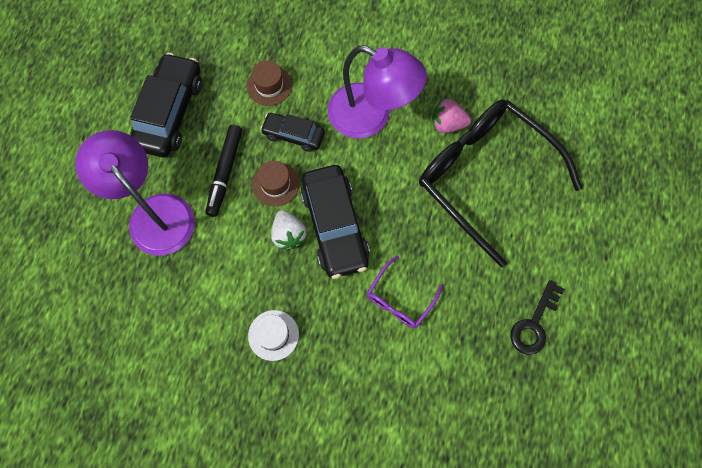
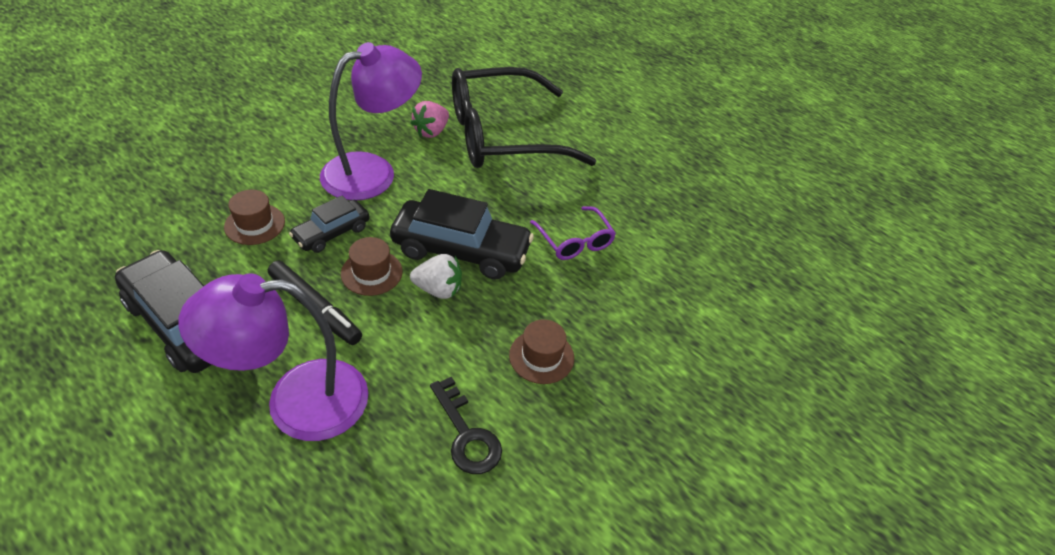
camera: 65 degrees left, 25 degrees down
white hat [248,310,299,361] -> brown hat [509,319,574,384]
black key [510,280,565,355] -> black key moved to [430,377,502,474]

